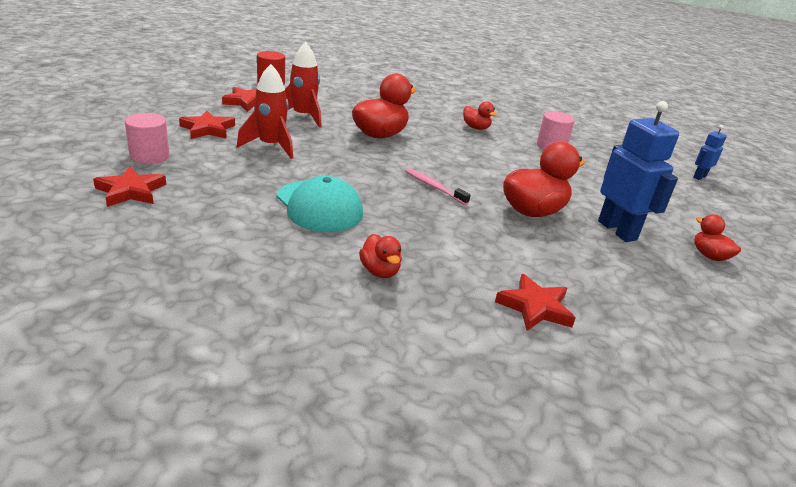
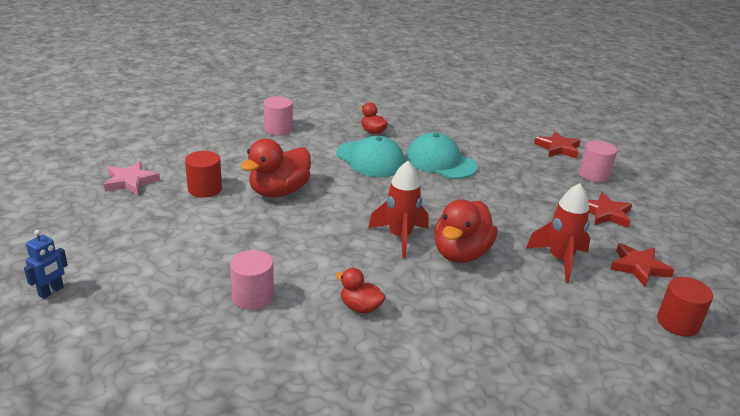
camera: 165 degrees right, 0 degrees up
red rocket [237,64,293,159] -> red rocket moved to [368,161,429,259]
pink toothbrush [405,168,471,205] -> none
red star [495,274,576,331] -> pink cylinder [264,96,293,135]
blue robot [598,101,679,242] -> red cylinder [185,151,222,198]
red duck [694,214,741,261] -> pink star [104,161,160,195]
none -> turquoise cap [336,136,405,177]

